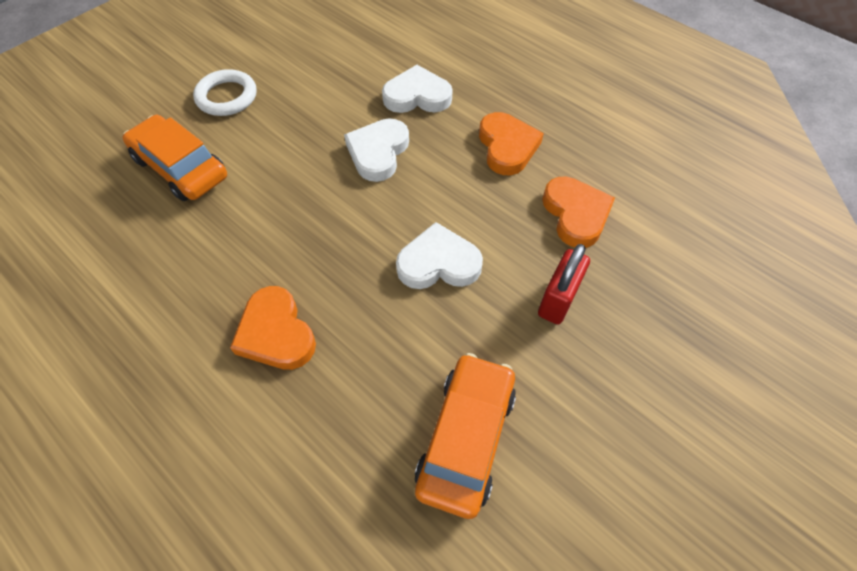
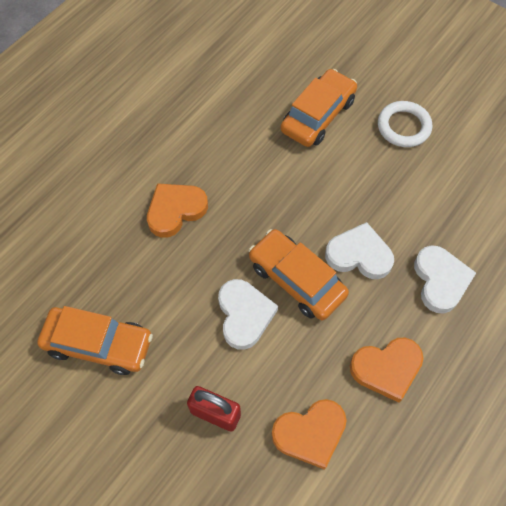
camera: 85 degrees right, 5 degrees up
none -> orange car [249,229,349,320]

